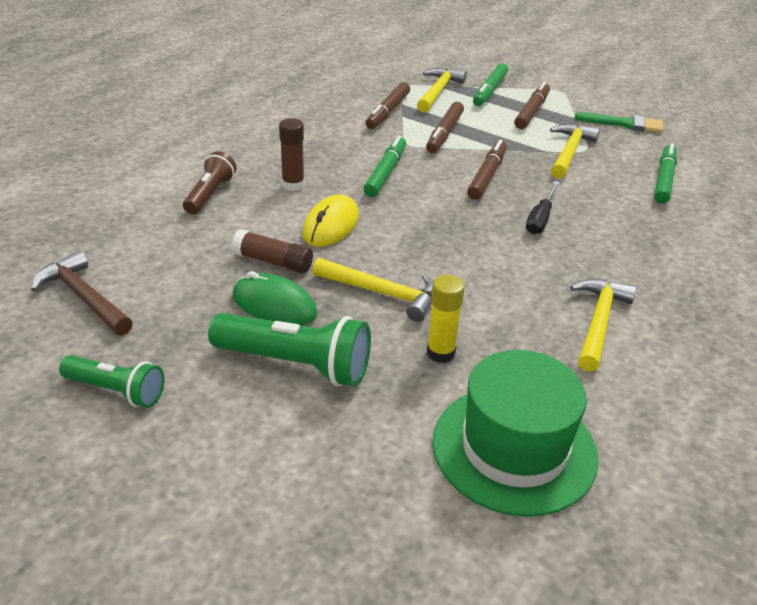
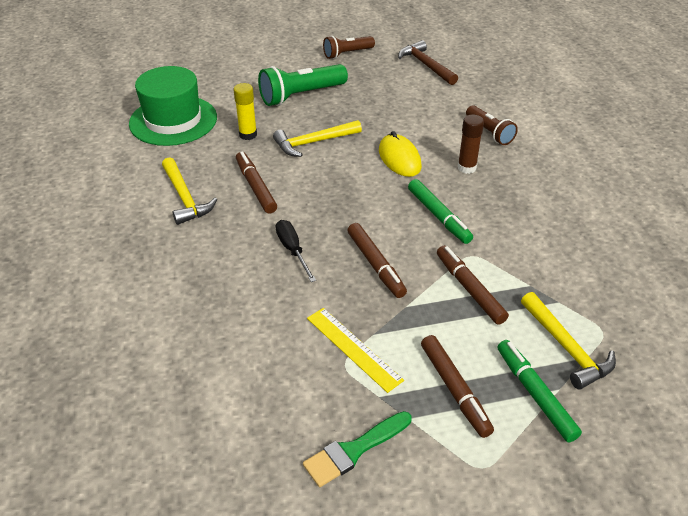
camera: 135 degrees right, 5 degrees up
brown hammer [31,251,133,336] -> brown hammer turned 120 degrees counterclockwise [398,40,458,85]
green flashlight [59,355,165,408] -> brown flashlight [323,36,375,59]
brown glue stick [231,229,313,274] -> none
green mouse [233,271,318,325] -> none
brown marker [365,82,410,129] -> brown marker moved to [236,151,277,214]
yellow hammer [550,124,600,179] -> yellow ruler [307,308,404,393]
green marker [654,143,677,204] -> none

